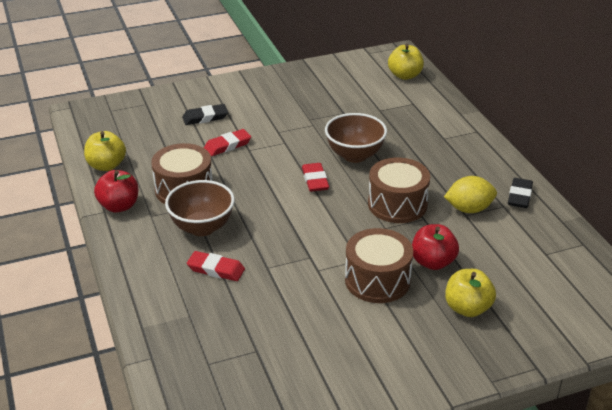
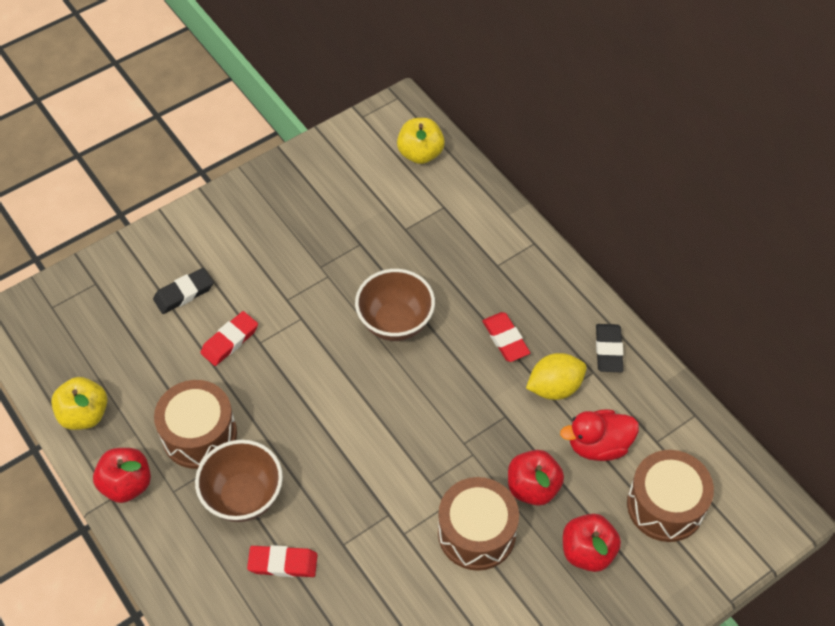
camera: 15 degrees left, 20 degrees up
red eraser [302,163,329,192] -> red eraser moved to [482,312,530,362]
brown drum [368,158,430,223] -> brown drum moved to [627,450,714,542]
yellow apple [445,269,496,317] -> red apple [563,514,621,572]
none -> red duck [560,410,639,461]

